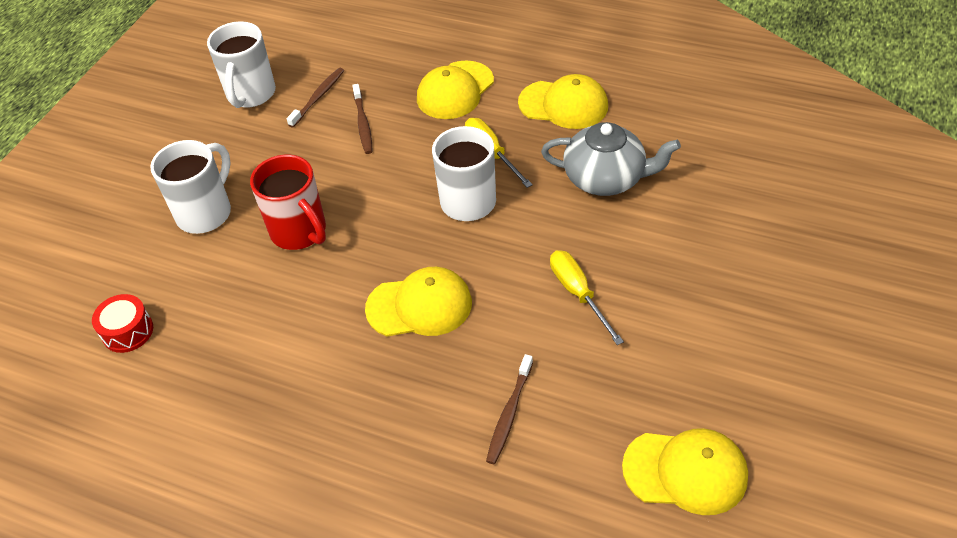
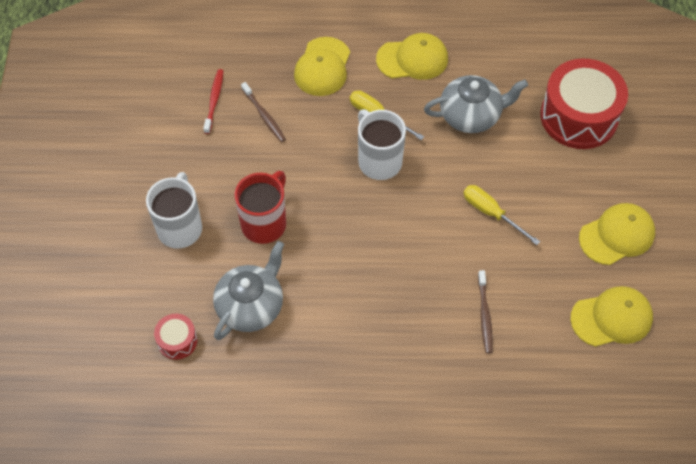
camera: 25 degrees left, 10 degrees up
white mug [207,21,276,108] -> none
red mug [250,155,326,250] -> red mug turned 90 degrees counterclockwise [234,171,286,244]
brown toothbrush [287,68,344,128] -> red toothbrush [203,69,224,134]
yellow cap [365,267,472,336] -> yellow cap moved to [579,203,655,265]
none -> grey teapot [213,241,284,340]
none -> red drum [540,59,628,149]

